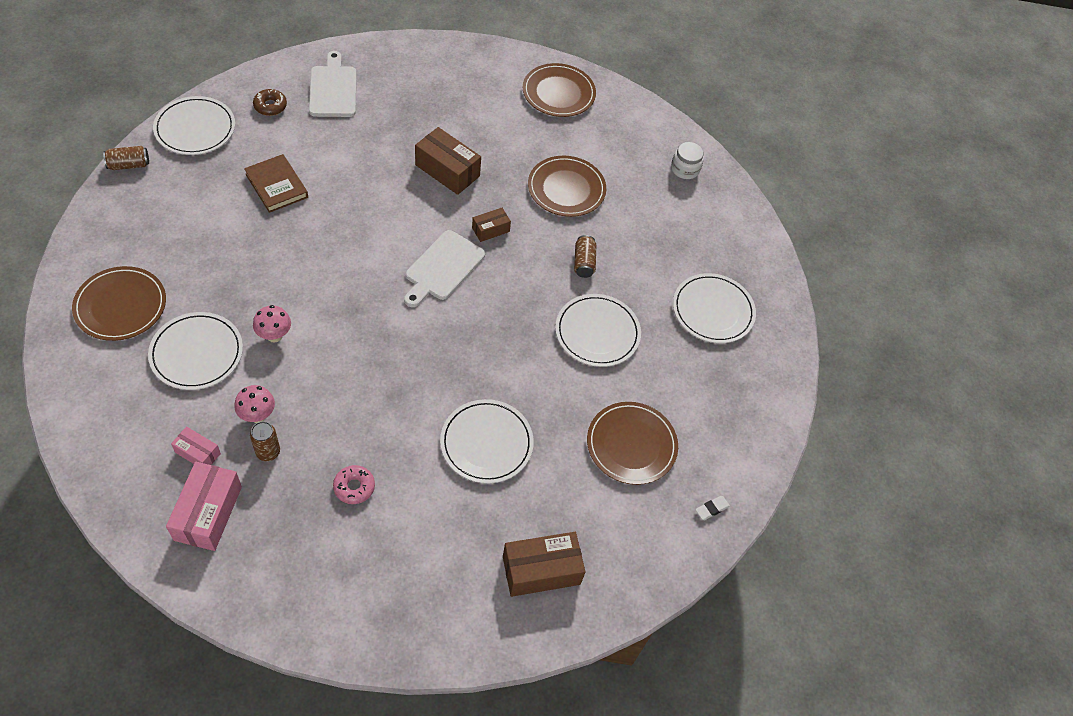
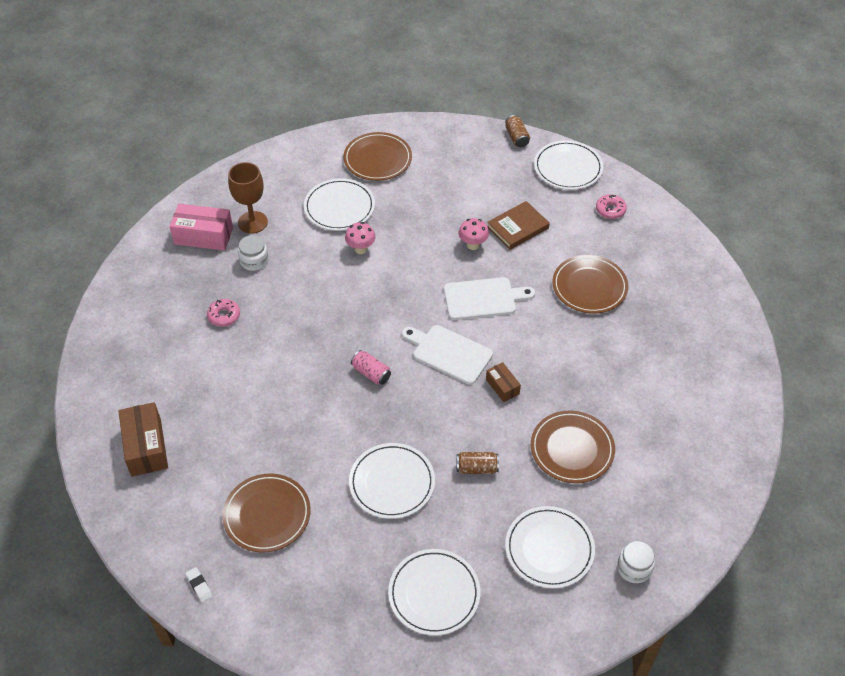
camera: 95 degrees right, 5 degrees down
pink box [171,426,221,465] -> brown goblet [228,162,268,234]
pink mushroom [234,385,275,423] -> pink mushroom moved to [459,218,489,250]
brown can [250,421,280,461] -> white jar [238,235,268,271]
brown donut [253,89,287,116] -> pink donut [596,194,627,219]
white cutting board [309,51,356,117] -> white cutting board moved to [444,277,535,320]
brown box [415,127,481,195] -> none
white plate [440,399,534,483] -> white plate moved to [505,506,595,588]
brown plate [523,63,596,117] -> brown plate moved to [552,255,628,314]
none -> pink can [351,350,391,385]

